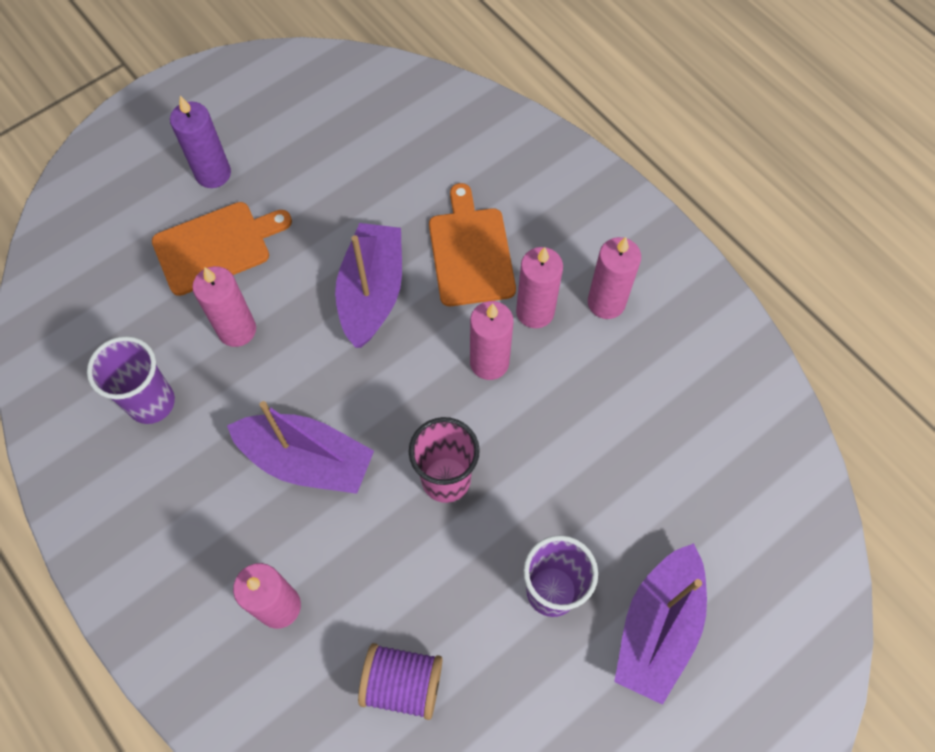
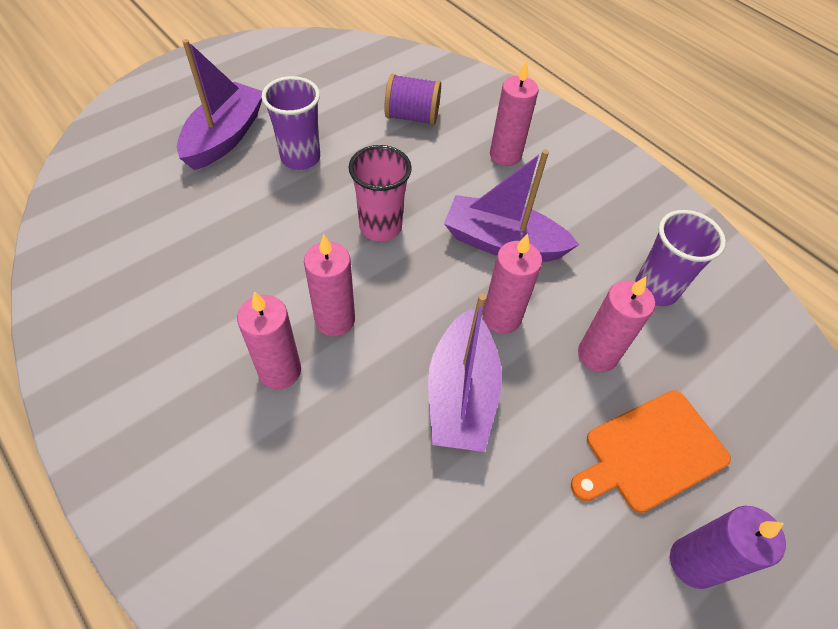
camera: 175 degrees right, 10 degrees down
orange cutting board [429,183,516,306] -> none
pink candle [588,237,641,319] -> pink candle moved to [483,233,542,334]

